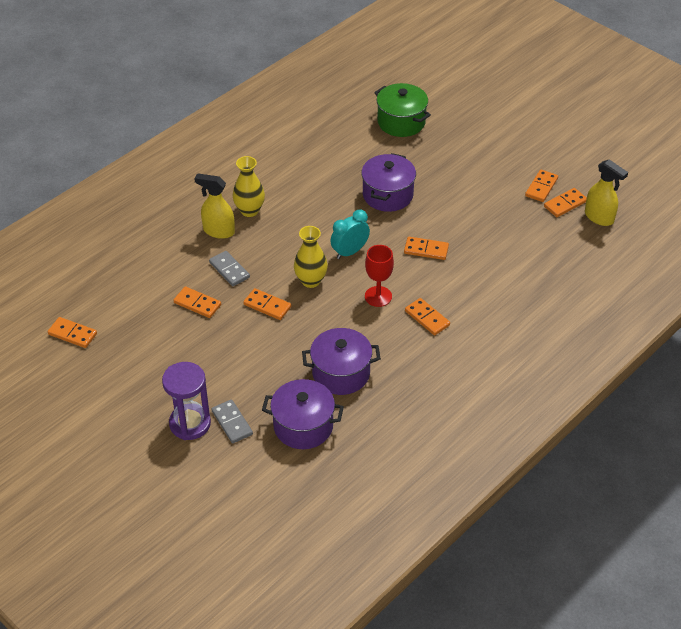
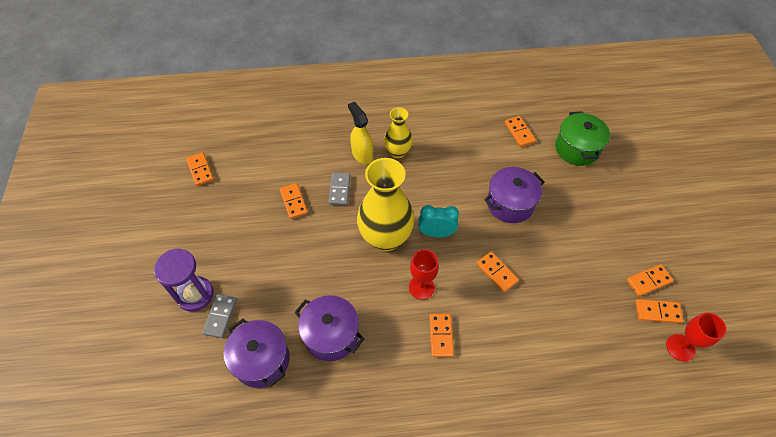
camera: 40 degrees right, 10 degrees up
orange domino [243,288,291,320] -> orange domino moved to [505,116,536,147]
yellow vase [294,226,328,288] -> yellow vase [357,158,414,251], size x1.77
yellow spray bottle [585,159,628,226] -> red goblet [666,313,726,361]

